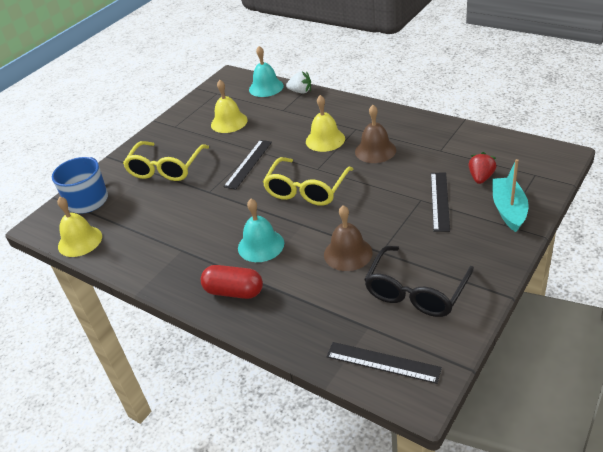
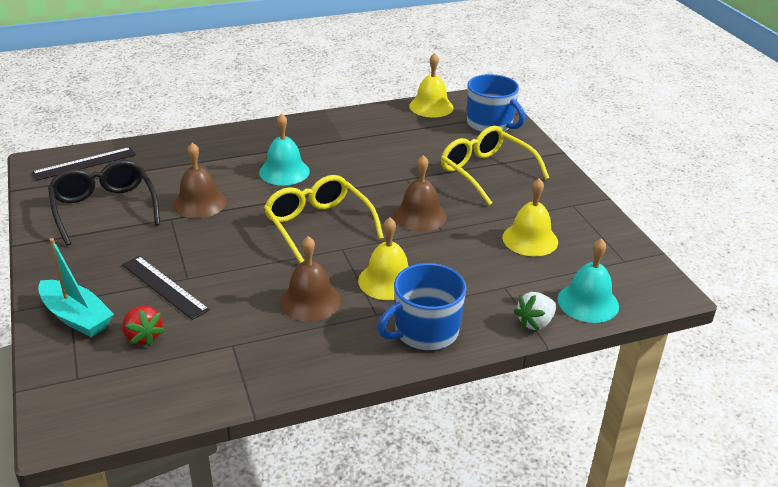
camera: 120 degrees right, 5 degrees down
red capsule [201,265,263,299] -> none
black ruler [224,140,272,190] -> brown bell [393,155,447,231]
none -> blue mug [378,263,466,350]

